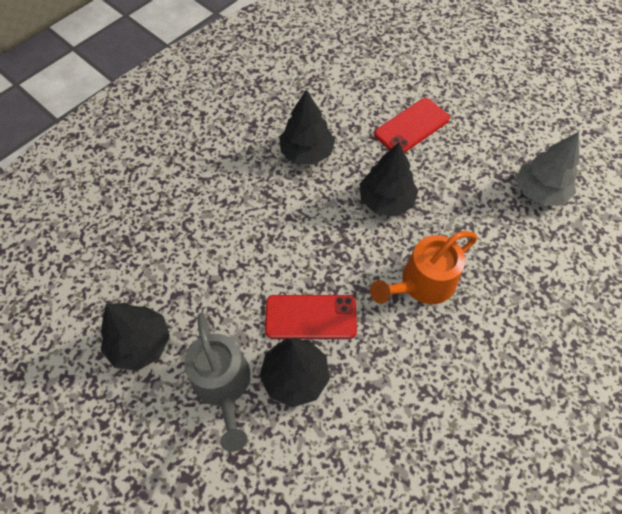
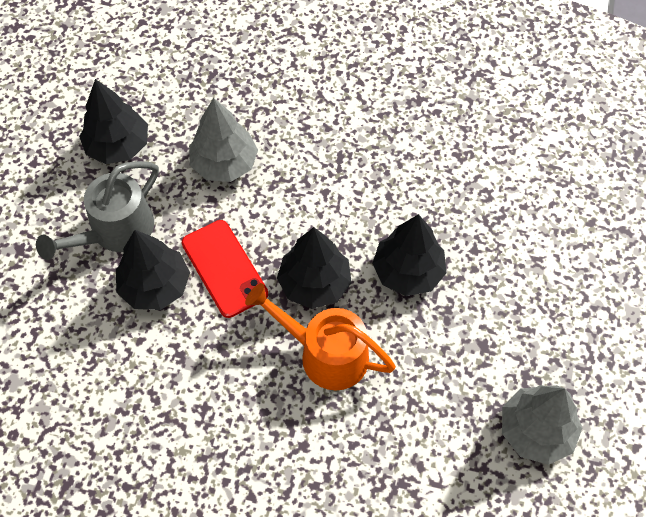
camera: 60 degrees right, 0 degrees up
black tree [279,89,335,165] -> black tree moved to [277,227,352,309]
red phone [374,98,450,153] -> none
none -> grey tree [189,98,258,182]

